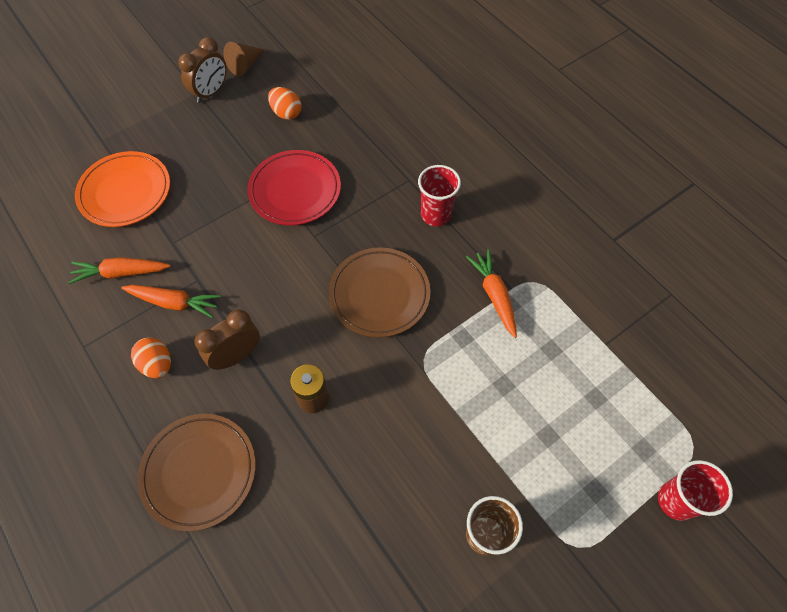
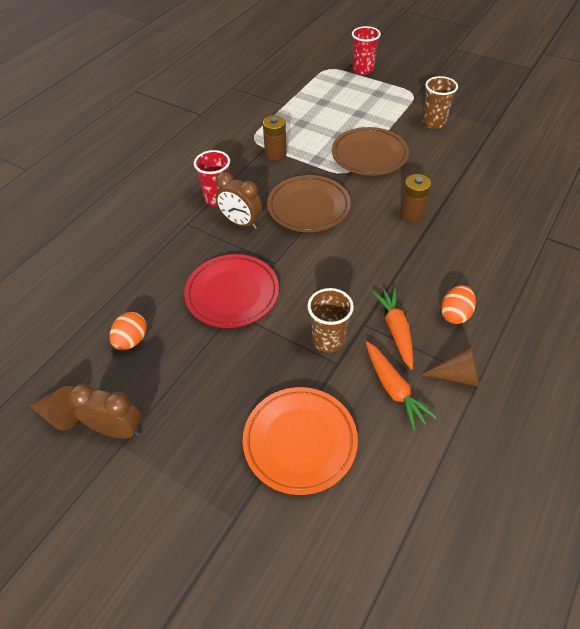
camera: 110 degrees left, 10 degrees down
brown plate [137,414,256,532] -> brown plate moved to [332,127,409,176]
brown clock [194,309,260,370] -> brown clock moved to [216,172,262,229]
orange carrot [466,249,517,338] -> brown battery [263,115,287,160]
none -> brown cup [307,288,354,353]
none -> brown cone [421,345,480,387]

